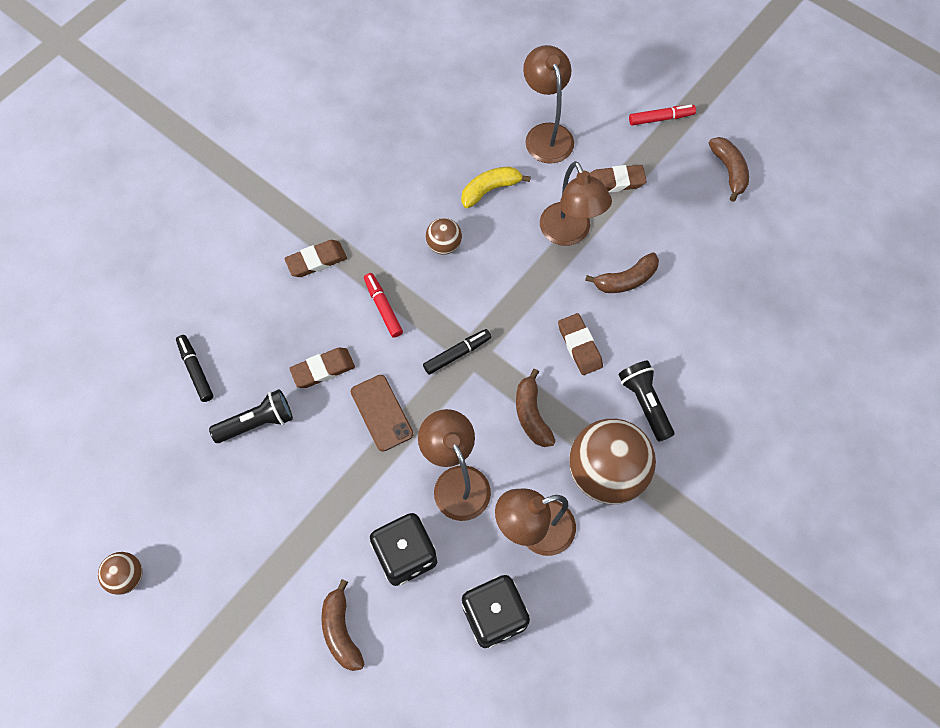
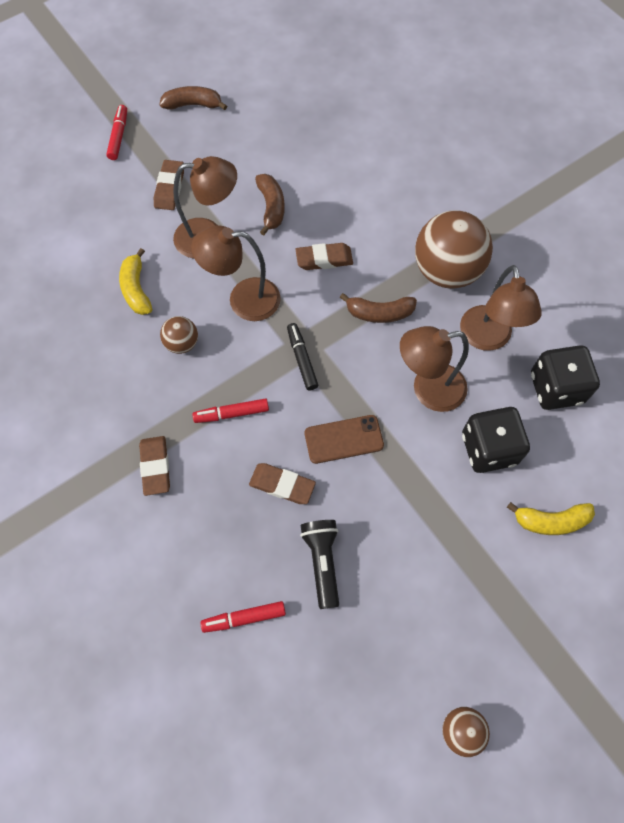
camera: 75 degrees left, 0 degrees up
black marker [176,335,213,402] -> red marker [201,601,286,633]
brown eraser [289,347,355,388] -> brown eraser turned 60 degrees counterclockwise [249,463,316,504]
brown banana [321,579,364,671] -> yellow banana [507,502,595,535]
brown lamp [523,45,574,164] -> brown lamp moved to [191,225,281,321]
black flashlight [618,361,674,442] -> none

